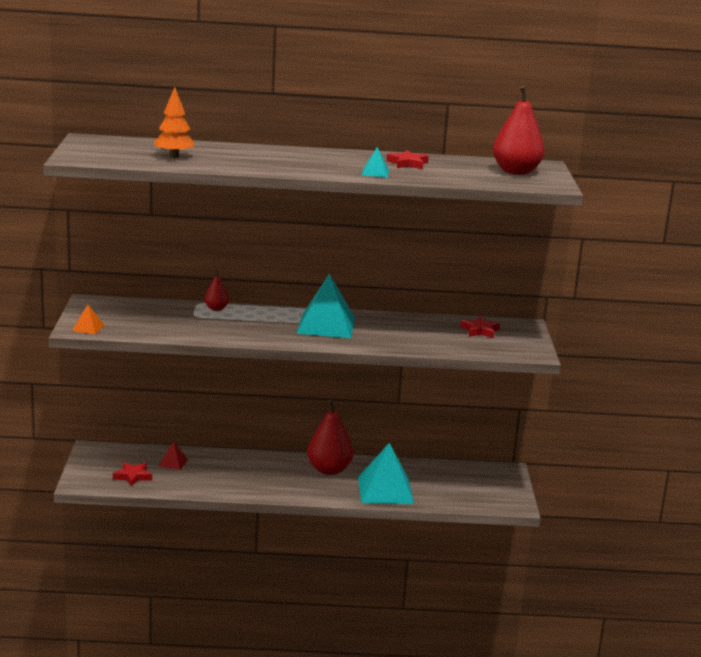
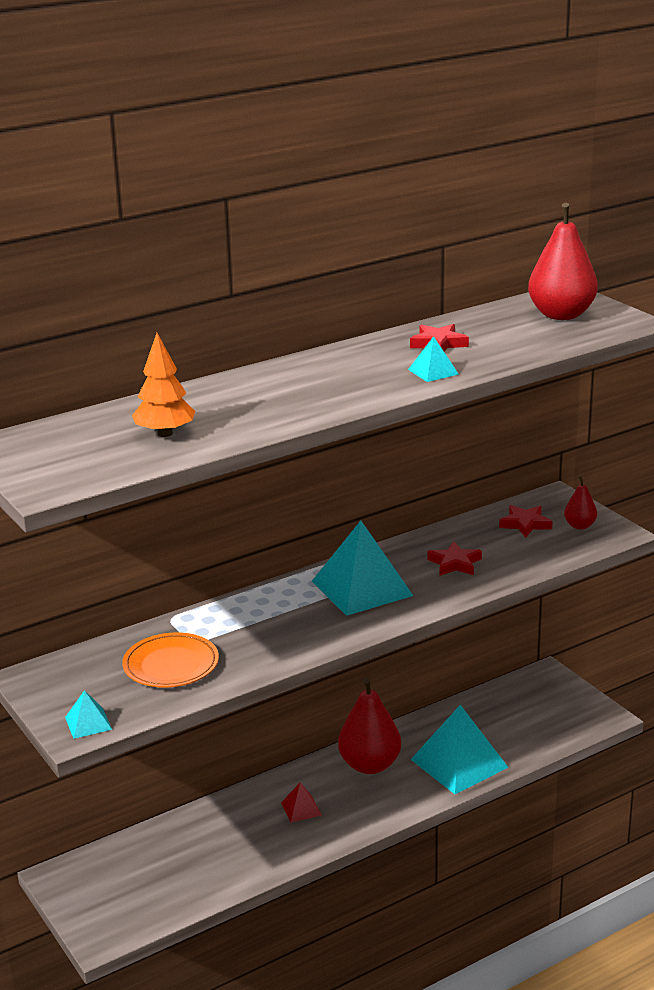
camera: 30 degrees left, 5 degrees up
orange pyramid [72,305,105,334] -> turquoise pyramid [65,690,112,739]
red star [113,462,152,487] -> red star moved to [427,541,482,576]
red pyramid [159,442,188,470] -> red pyramid moved to [281,782,322,823]
red pear [205,269,229,311] -> red pear moved to [564,476,597,529]
none -> orange plate [122,632,219,688]

